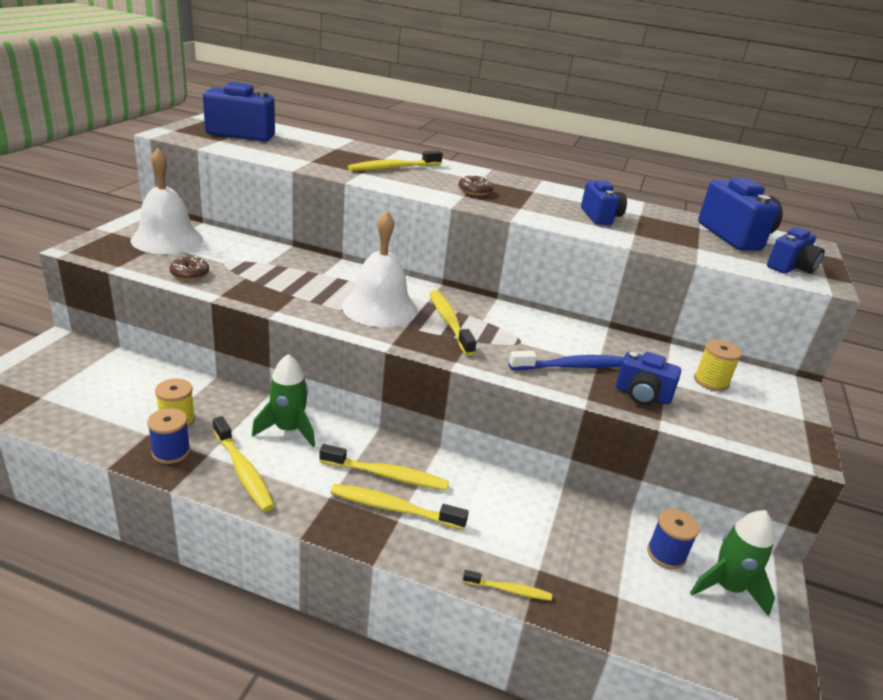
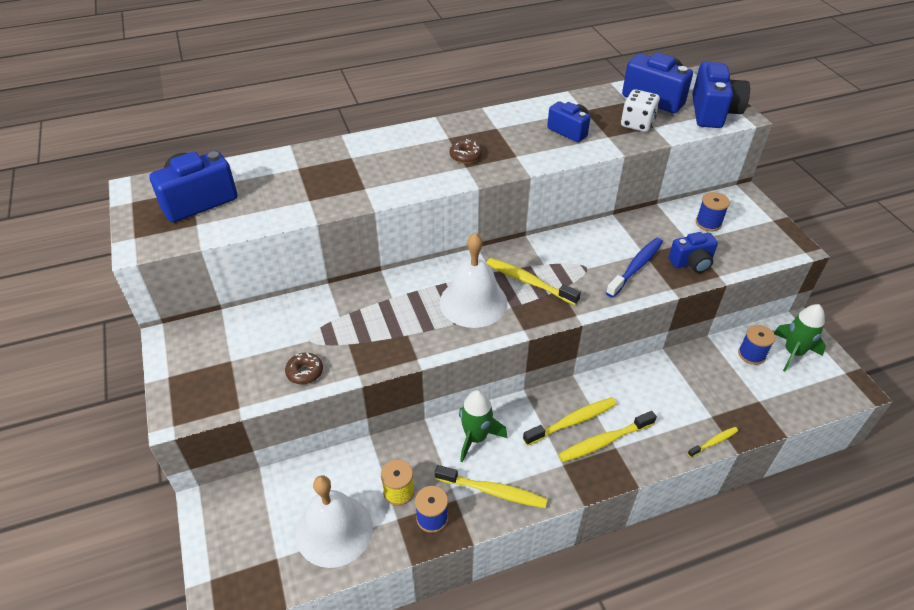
camera: 35 degrees left, 15 degrees up
white bell [131,148,203,254] -> white bell moved to [296,476,373,568]
yellow toothbrush [348,150,443,171] -> none
yellow spool [694,339,742,391] -> blue spool [696,192,730,232]
blue camera [767,227,825,274] -> blue camera [692,62,750,128], size x1.59
none -> white dice [621,89,660,132]

